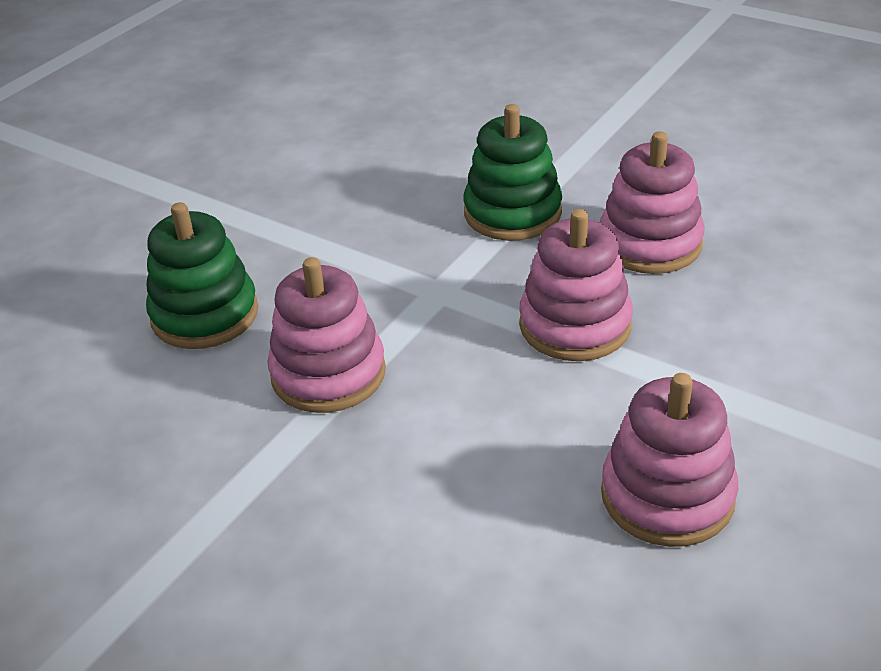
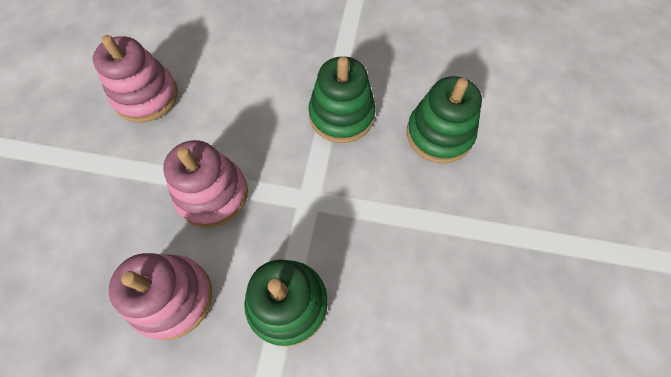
camera: 155 degrees right, 25 degrees up
pink stacking toy [268,257,386,413] -> green stacking toy [308,56,376,143]

